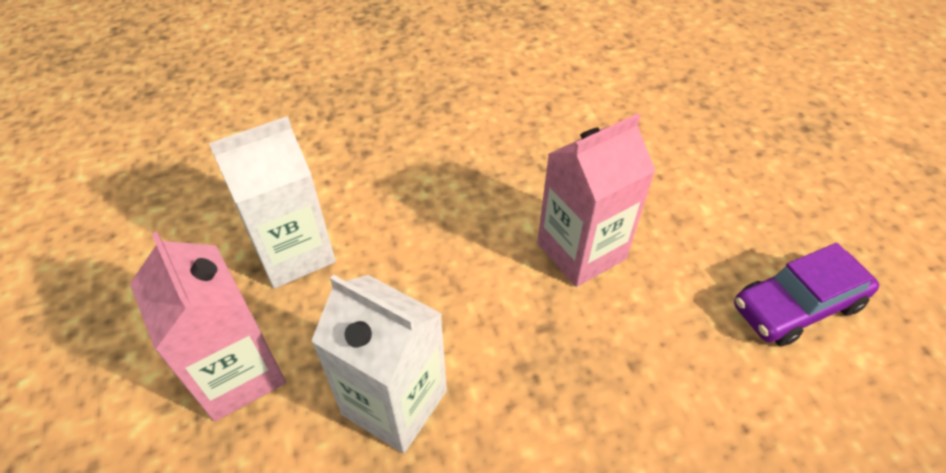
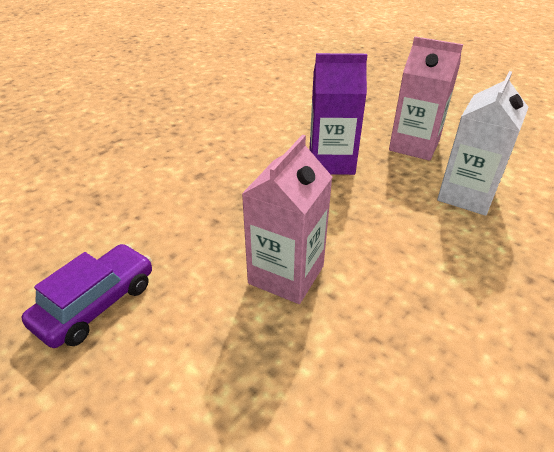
camera: 150 degrees right, 10 degrees down
white carton [311,275,447,453] -> purple carton [309,53,367,175]

